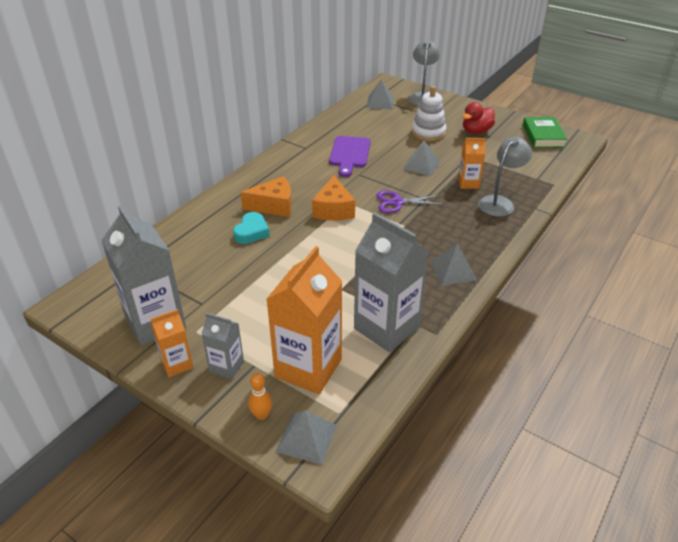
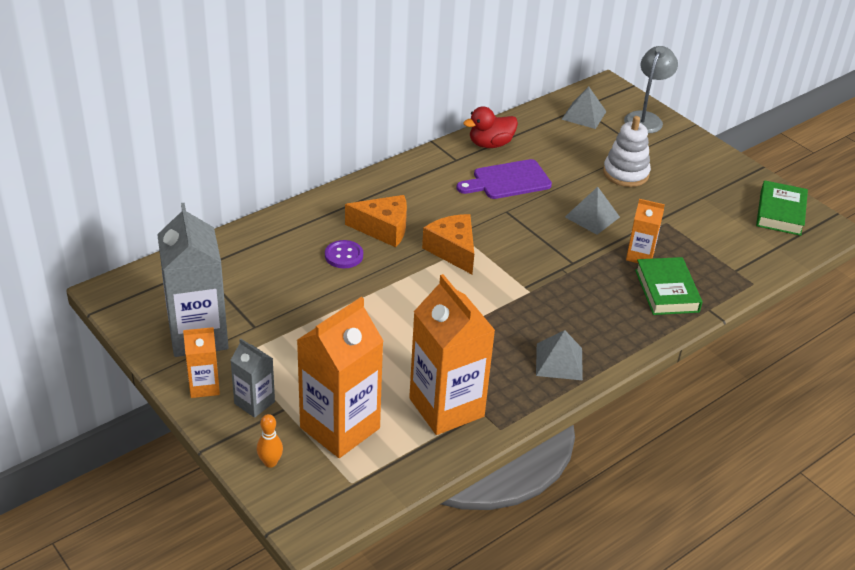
camera: 15 degrees right, 0 degrees up
turquoise heart [233,212,270,244] -> purple button [325,240,363,268]
grey pyramid [276,411,337,465] -> none
orange cheese [312,175,355,220] -> orange cheese turned 135 degrees clockwise [422,214,474,274]
purple cutting board [329,136,371,177] -> purple cutting board turned 45 degrees clockwise [456,159,552,199]
grey carton [354,212,429,352] -> orange carton [409,274,495,435]
purple scissors [376,190,443,213] -> none
red duck [462,102,495,134] -> red duck moved to [463,106,518,148]
grey lamp [478,137,532,216] -> green book [635,257,703,315]

